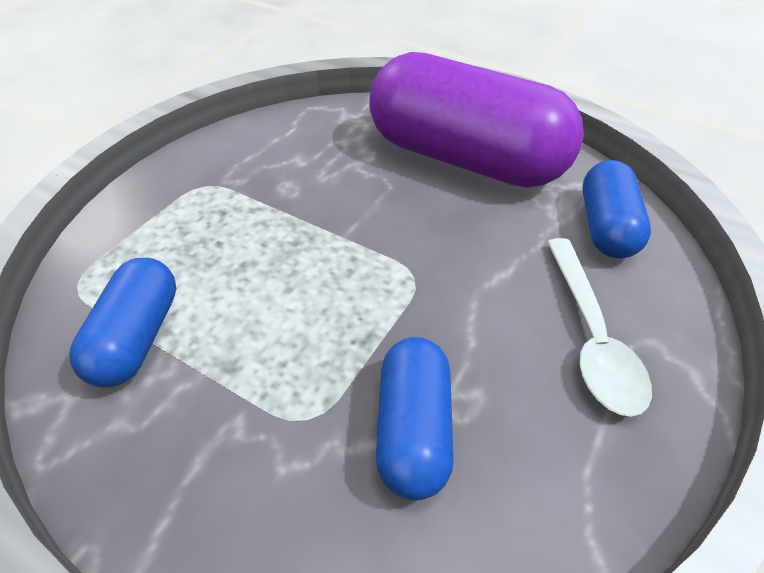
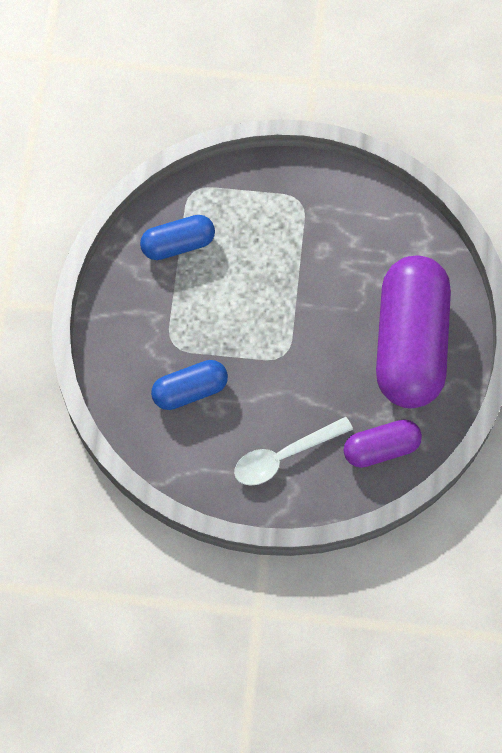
camera: 65 degrees right, 20 degrees up
blue capsule [582,160,651,258] -> purple capsule [344,419,422,468]

